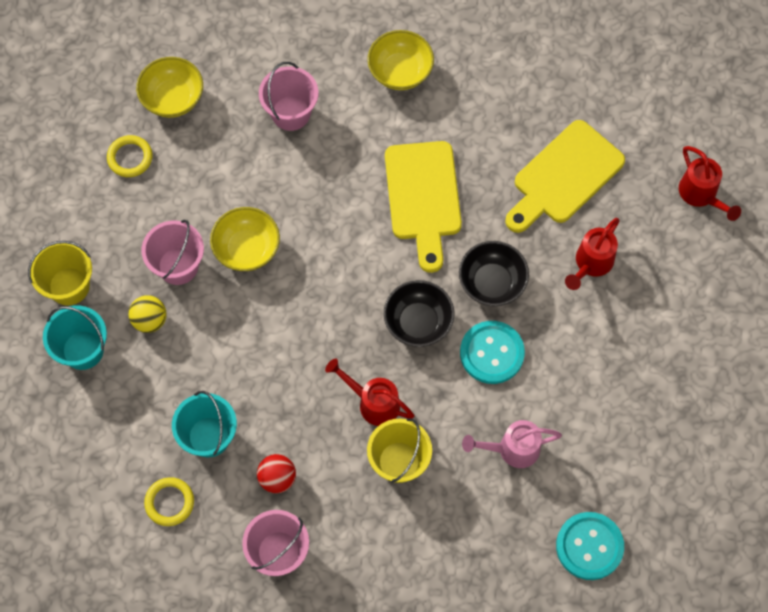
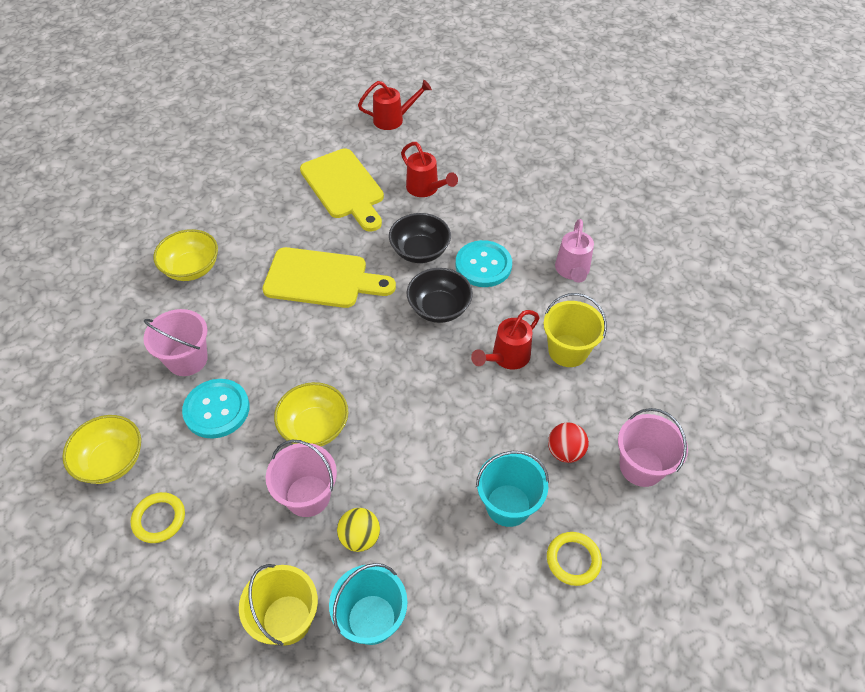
camera: 75 degrees left, 15 degrees down
turquoise button [556,512,624,580] -> turquoise button moved to [182,379,249,439]

